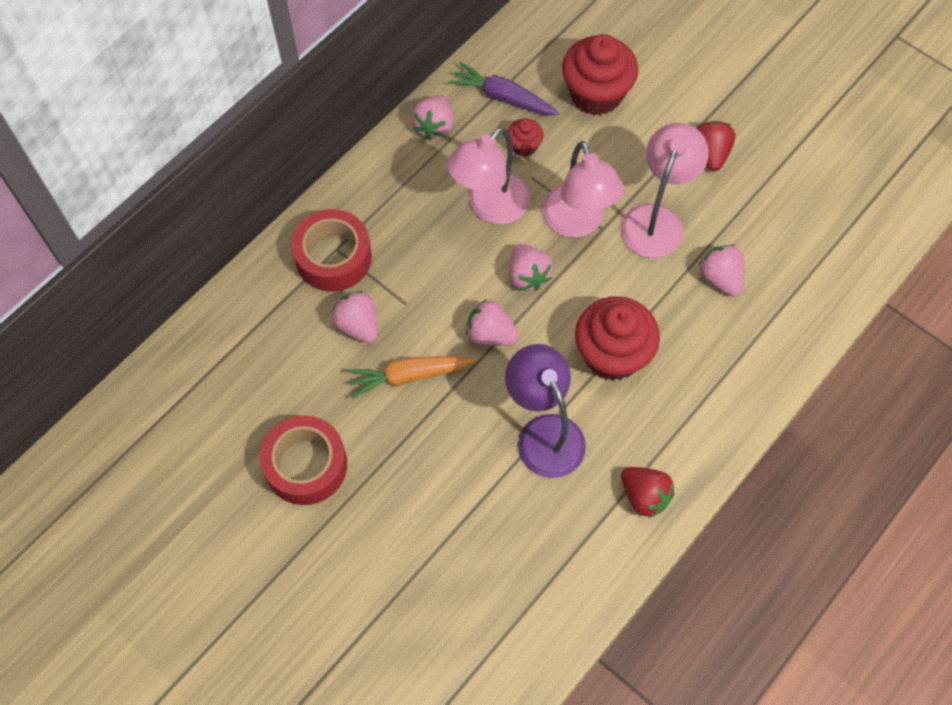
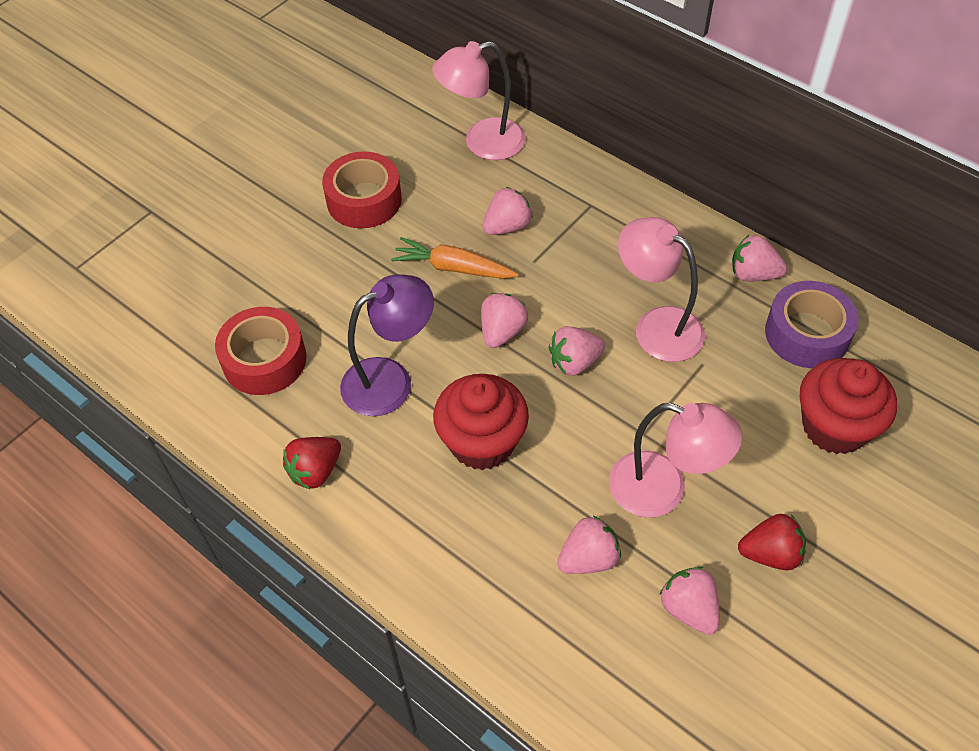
camera: 90 degrees right, 10 degrees down
red tape [292,209,372,292] -> red tape moved to [215,307,306,395]
orange carrot [346,356,476,399] -> orange carrot turned 60 degrees counterclockwise [391,237,519,279]
purple carrot [448,62,559,115] -> purple tape [765,281,859,368]
red cupcake [507,118,544,157] -> none
pink lamp [542,141,624,237] -> pink lamp moved to [432,41,526,160]
none -> pink strawberry [659,567,720,635]

